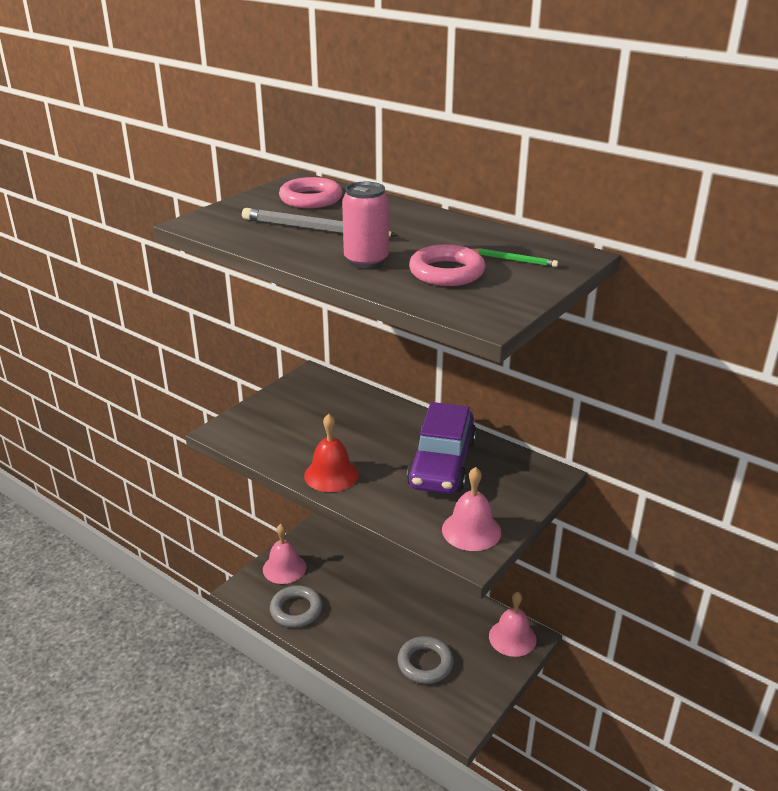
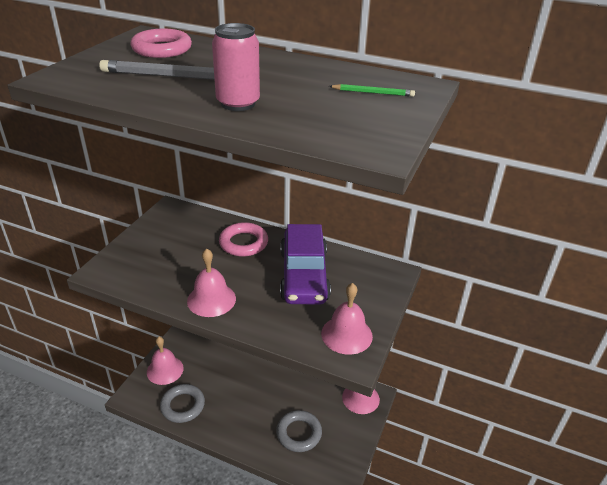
camera: 15 degrees left, 5 degrees up
red bell [304,414,359,492] -> pink bell [187,248,236,317]
pink ring [409,244,485,286] -> pink ring moved to [219,222,268,257]

